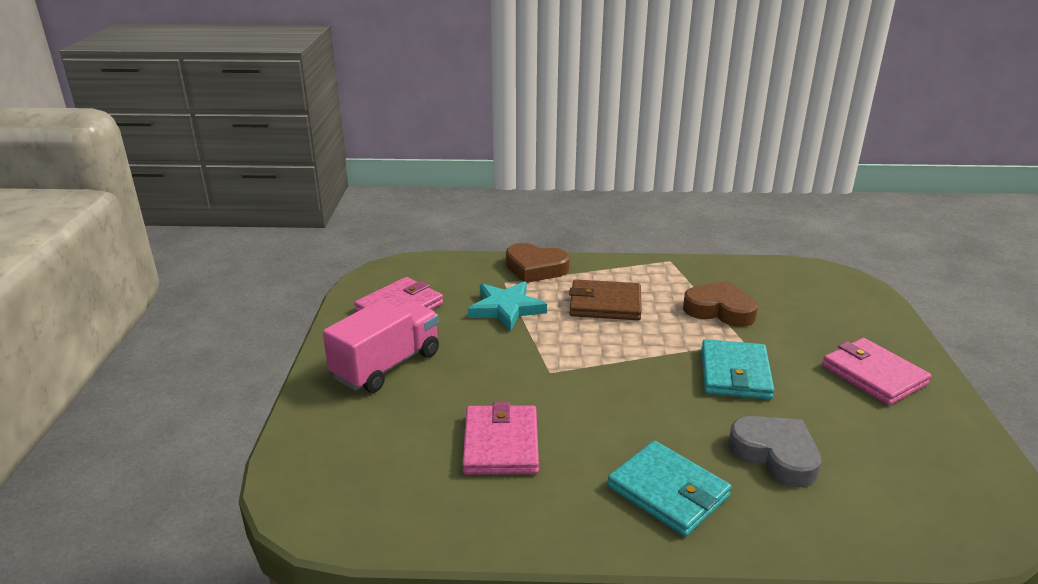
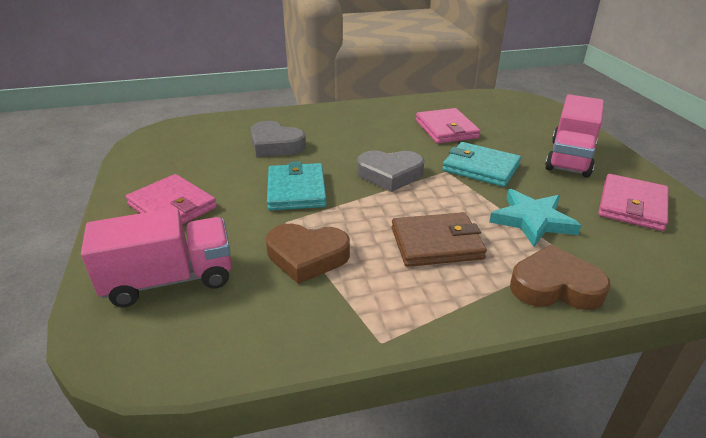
camera: 165 degrees right, 5 degrees up
turquoise wallet [608,441,732,537] -> turquoise wallet moved to [442,142,521,187]
none -> pink truck [81,208,232,307]
none -> grey heart [357,150,424,192]

